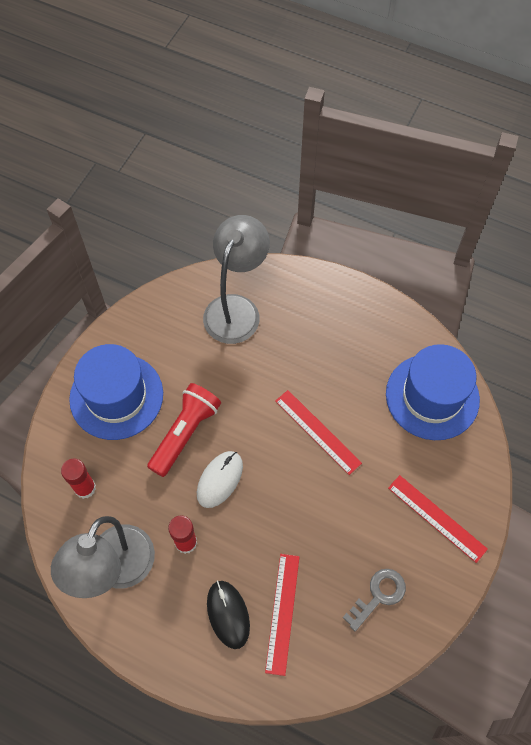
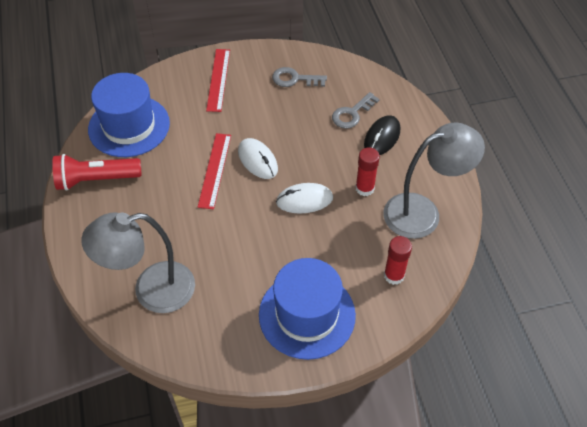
camera: 130 degrees left, 10 degrees down
red flashlight [147,383,221,477] -> red flashlight moved to [52,154,142,191]
red ruler [265,554,300,676] -> grey key [332,92,380,129]
none -> white mouse [238,138,278,179]

